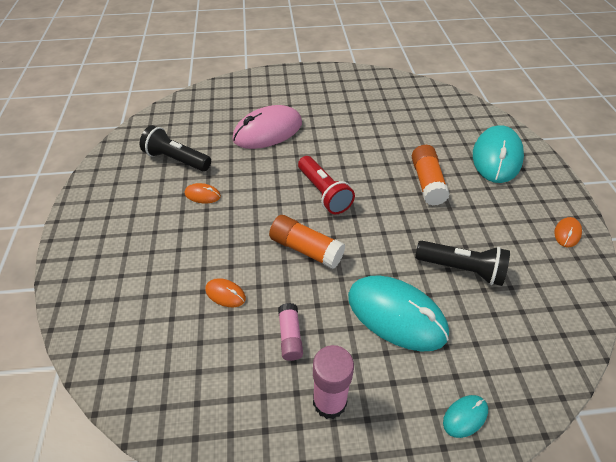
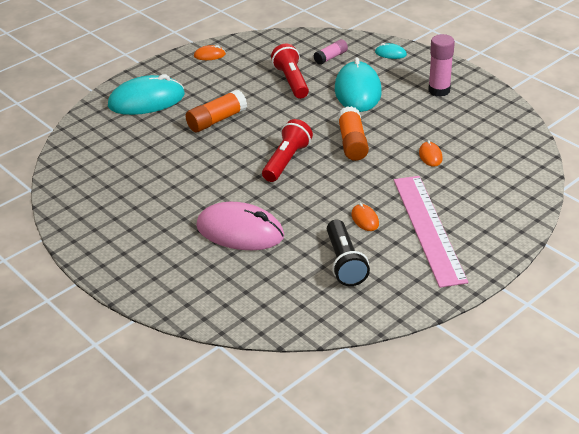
camera: 125 degrees left, 10 degrees down
pink glue stick [278,303,303,361] -> pink glue stick moved to [313,39,348,65]
black flashlight [415,241,510,286] -> red flashlight [271,44,309,99]
none -> pink ruler [394,176,468,288]

